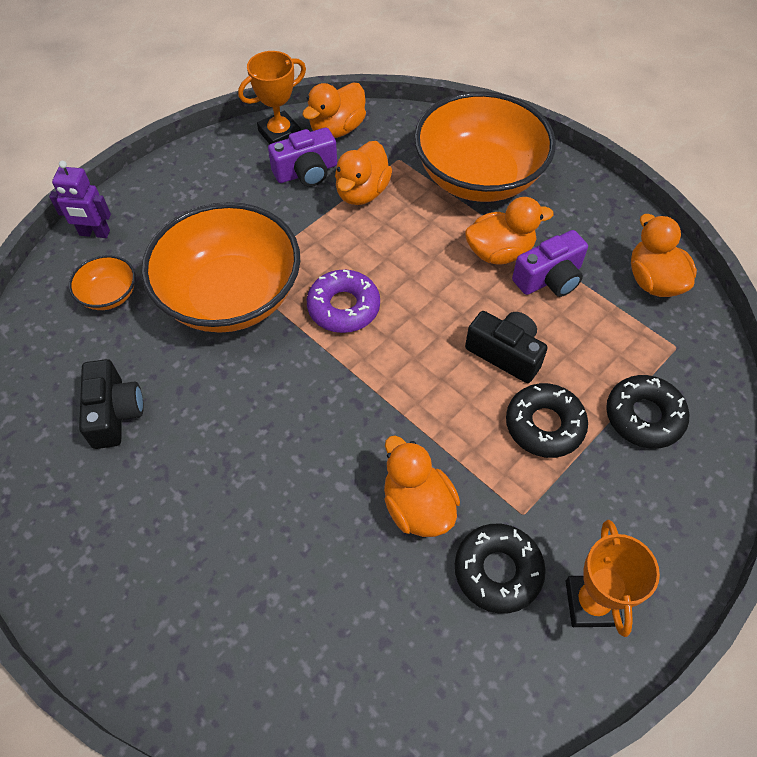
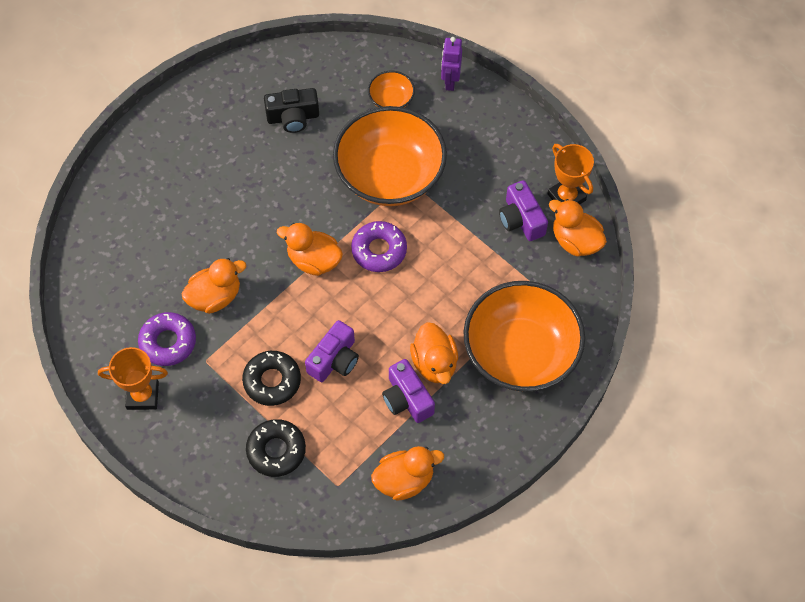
camera: 90 degrees right, 5 degrees up
orange duck [335,141,392,205] -> orange duck moved to [277,223,343,276]
black donut [455,524,546,613] -> purple donut [138,312,196,366]
black camera [465,311,547,383] -> purple camera [305,320,359,382]

